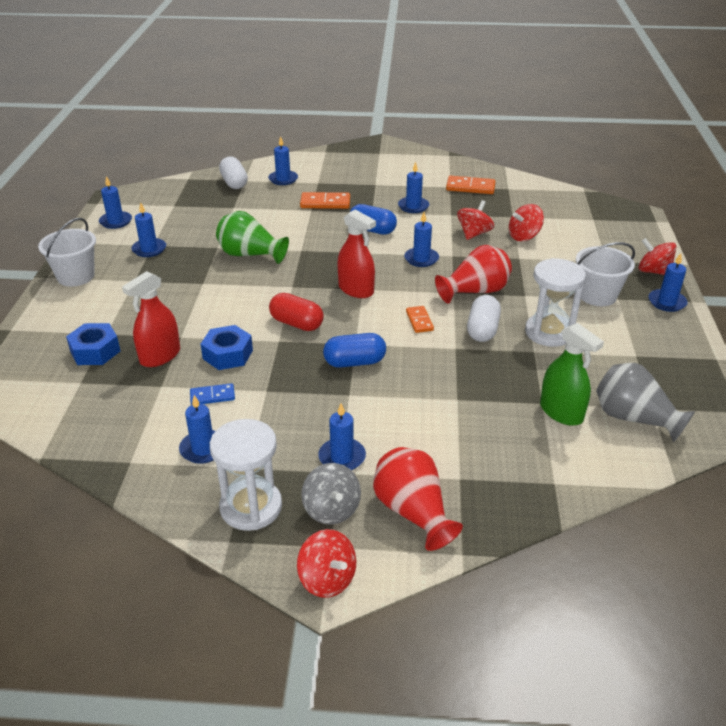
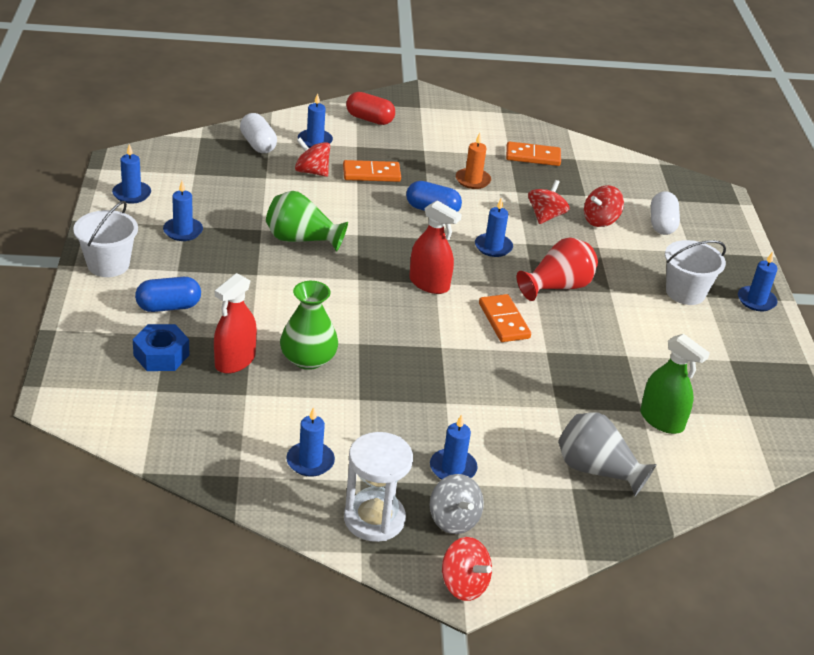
camera: 10 degrees left, 0 degrees up
blue domino [190,383,235,405] -> none
blue nut [201,325,253,370] -> green vase [280,281,338,370]
red capsule [269,293,324,331] -> red capsule moved to [346,92,395,125]
blue capsule [323,333,386,368] -> blue capsule moved to [135,277,201,312]
red vase [373,447,463,551] -> none
blue candle [398,162,429,213] -> orange candle [456,133,491,189]
orange domino [406,306,434,333] -> orange domino [479,294,531,342], size x1.57
white capsule [467,295,501,342] -> white capsule moved to [651,191,680,235]
white hourglass [525,258,586,347] -> none
grey vase [596,363,695,443] -> grey vase moved to [558,412,657,496]
red spinning top [638,238,677,275] -> red spinning top moved to [295,138,330,177]

